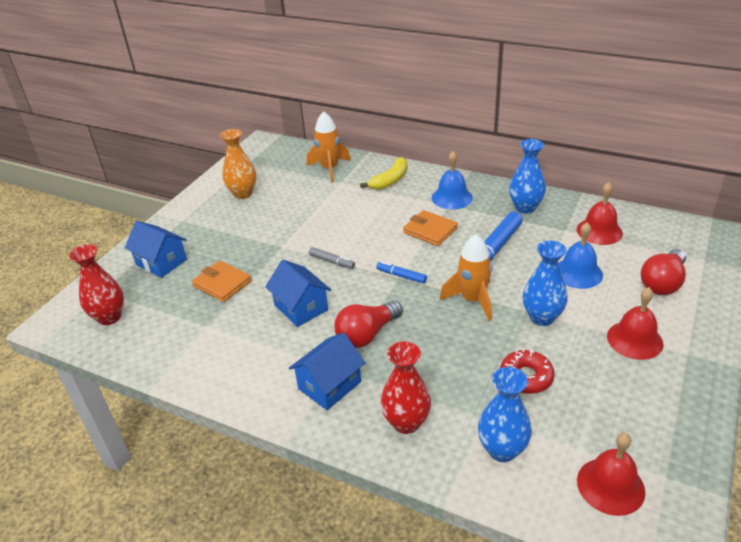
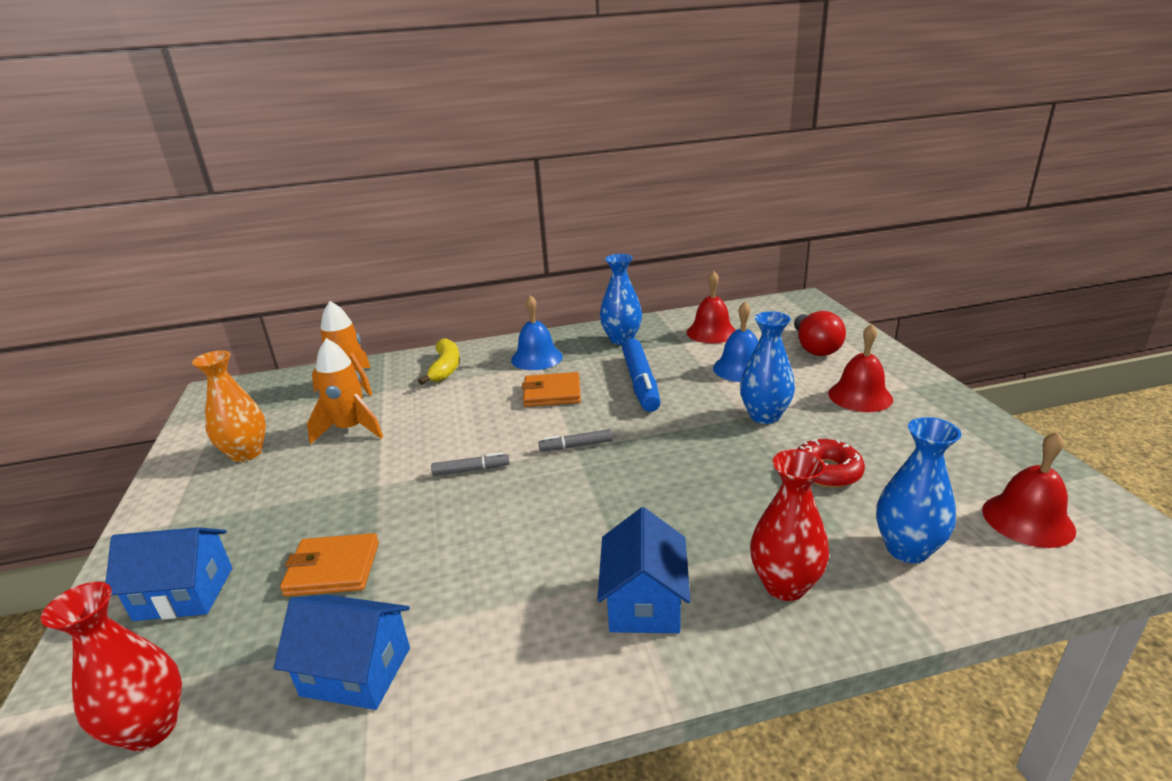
camera: 40 degrees left, 10 degrees down
blue house [265,260,331,327] -> blue house moved to [274,595,410,710]
red light bulb [334,301,403,348] -> none
blue marker [376,261,427,284] -> grey marker [538,429,613,451]
orange rocket [440,234,492,321] -> orange rocket moved to [307,338,383,444]

